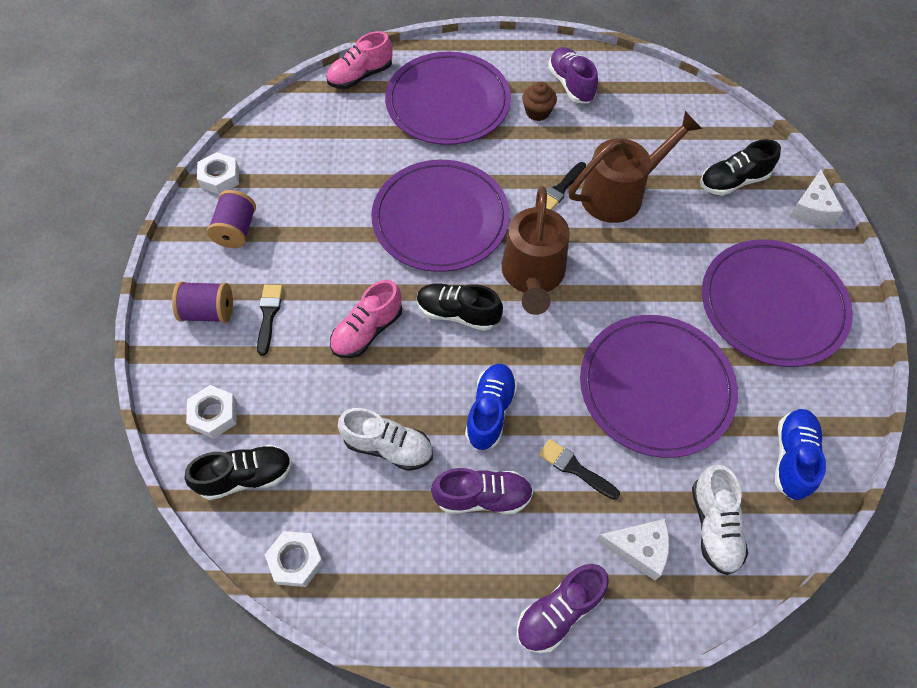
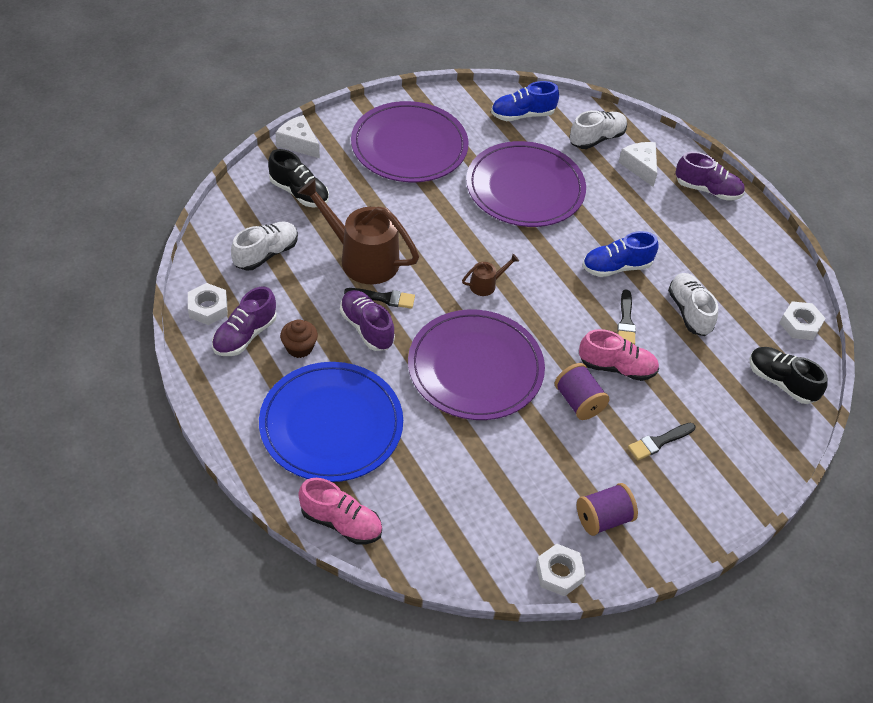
camera: 125 degrees left, 10 degrees down
purple spool [172,281,233,323] -> purple spool moved to [555,363,609,420]
white nut [186,385,237,439] -> white nut moved to [188,283,228,325]
purple plate [385,52,511,145] -> blue plate [259,362,403,482]
black shoe [417,283,503,331] -> none
purple shoe [431,468,533,514] -> purple shoe moved to [340,290,395,351]
brown watering can [501,186,570,315] -> brown watering can [462,254,519,296], size x0.45
black brush [539,439,620,500] -> black brush moved to [617,289,636,345]
white cheese [790,170,844,225] -> white cheese turned 120 degrees counterclockwise [276,115,320,158]
none -> white shoe [231,221,298,271]

